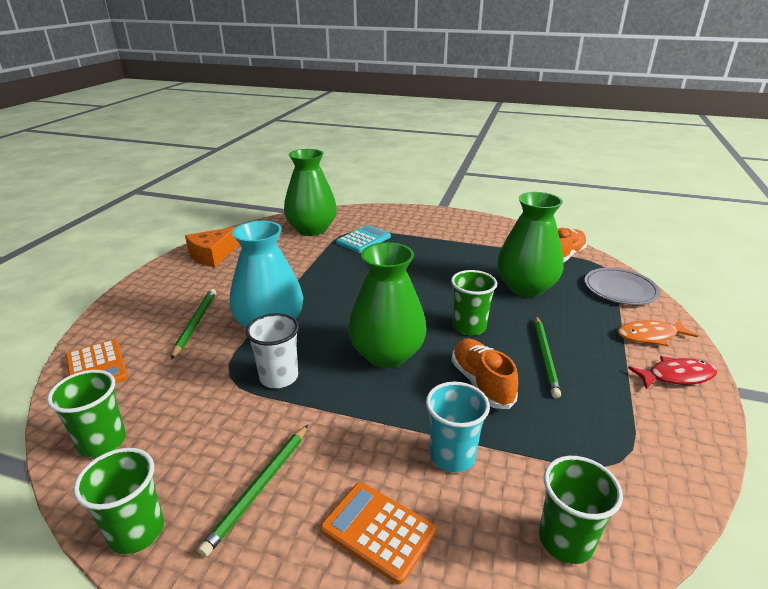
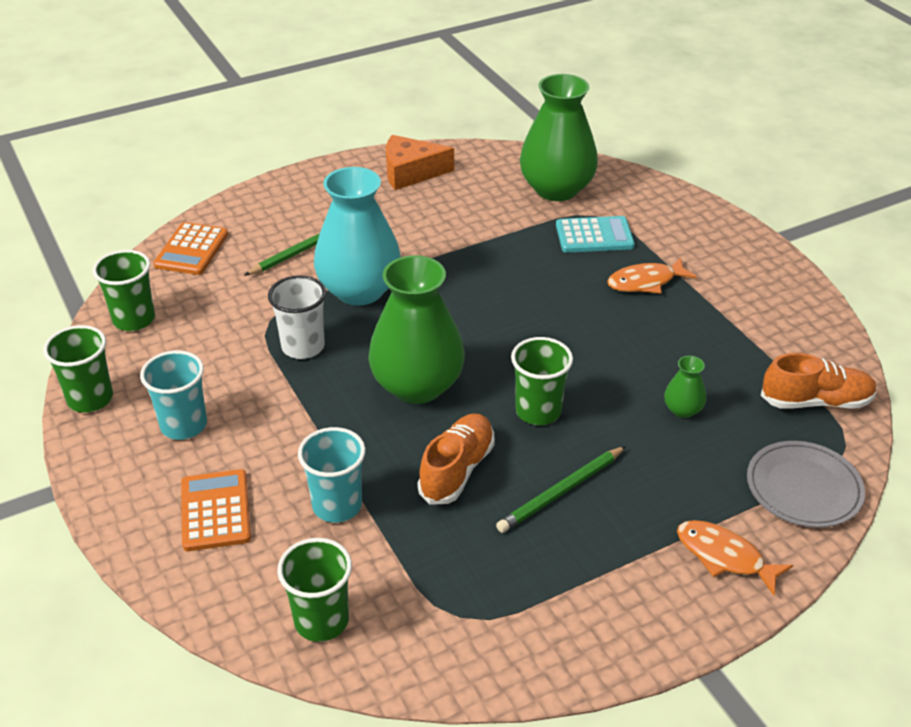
camera: 45 degrees right, 10 degrees up
green pencil [198,425,308,557] -> turquoise cup [140,350,207,440]
green vase [497,192,564,297] -> green vase [664,356,706,418], size x0.43
red fish [628,356,717,389] -> none
none -> orange fish [607,257,697,293]

